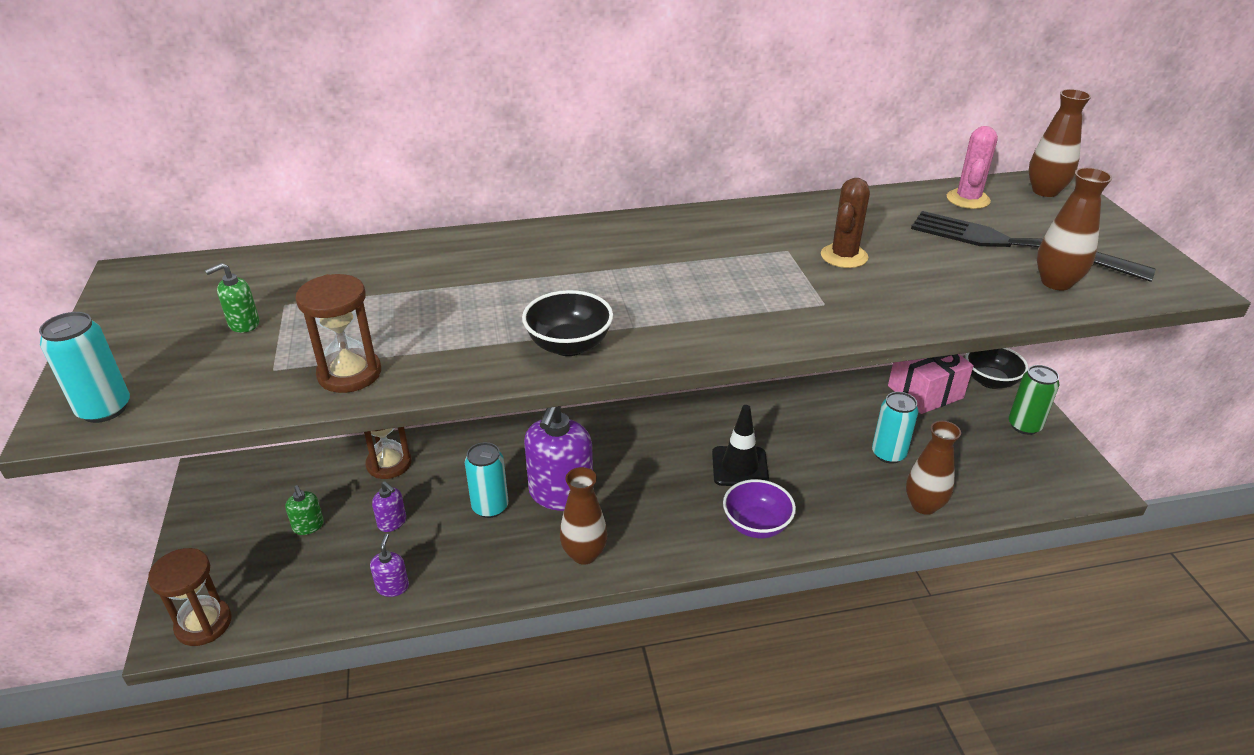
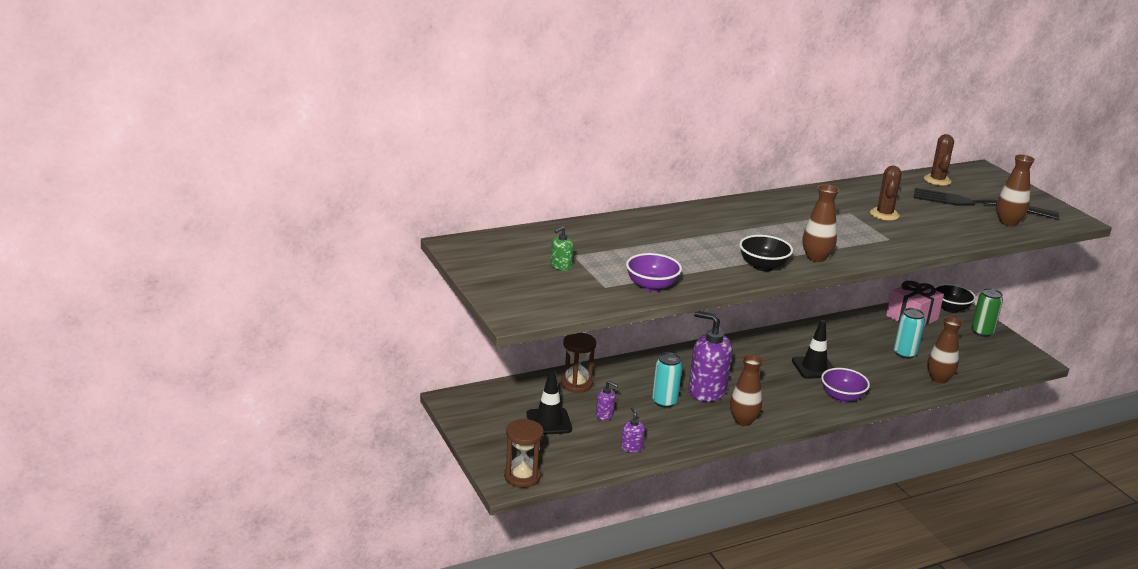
camera: 15 degrees left, 10 degrees down
turquoise can [39,312,130,423] -> none
green soap dispenser [285,485,324,535] -> black traffic cone [526,370,572,435]
brown hourglass [296,274,381,393] -> purple bowl [626,253,682,292]
purple soap dispenser [524,406,594,511] -> purple soap dispenser turned 120 degrees clockwise [688,311,733,402]
pink cactus [947,126,998,209] -> brown cactus [924,134,954,186]
brown vase [1028,89,1091,197] -> brown vase moved to [803,184,839,262]

